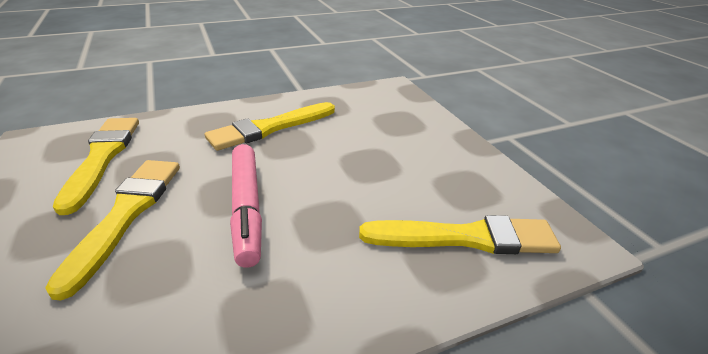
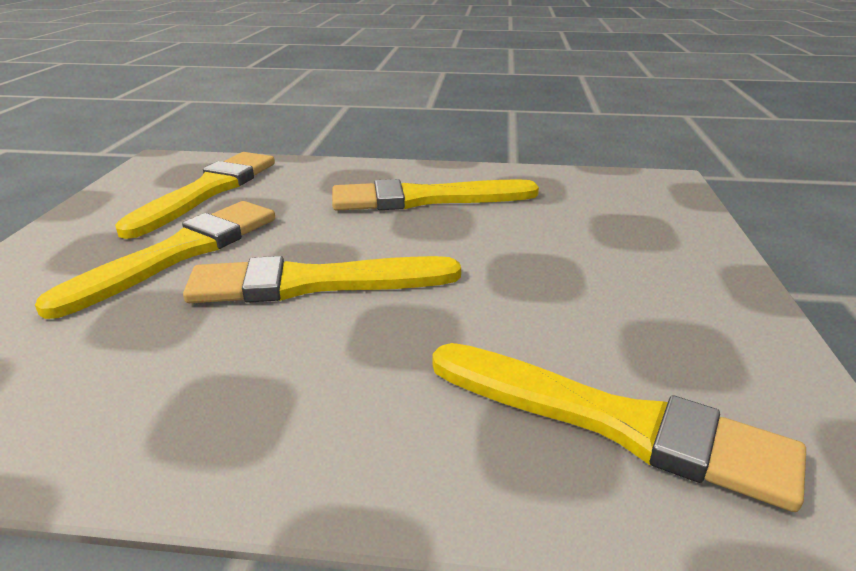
camera: 30 degrees right, 5 degrees down
pink marker [230,144,262,268] -> yellow brush [183,256,461,303]

